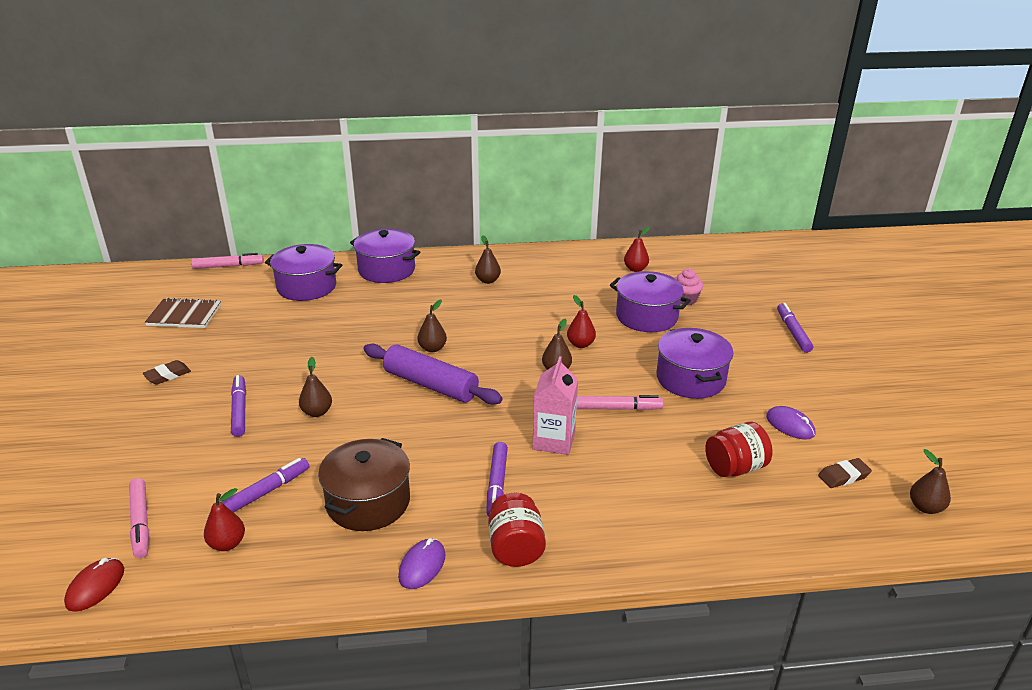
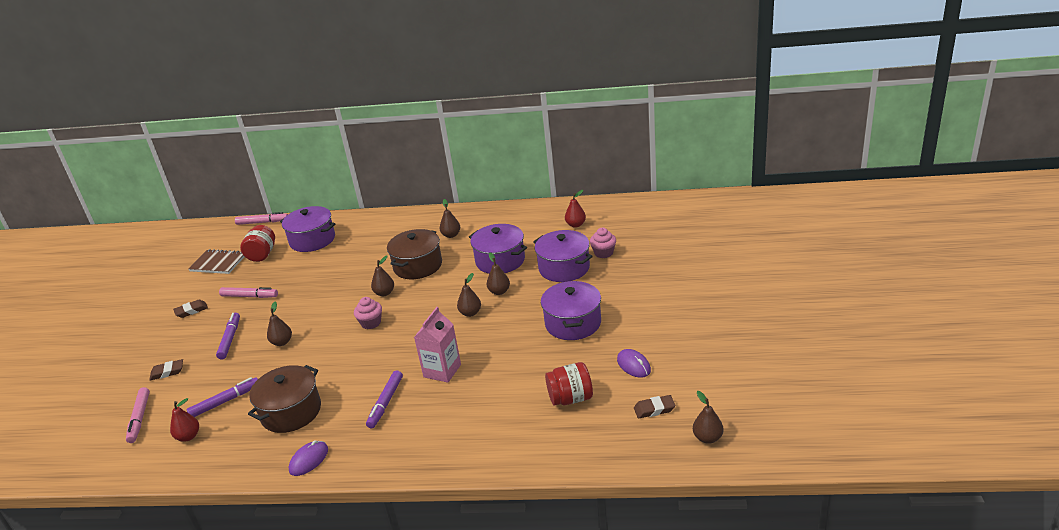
camera: 15 degrees right, 0 degrees up
red mouse [64,558,124,612] -> none
purple pot [350,229,420,283] -> purple pot moved to [469,224,527,274]
purple rolling pin [363,343,503,405] -> pink cupcake [354,297,382,329]
red jar [488,492,546,567] -> red jar moved to [240,225,275,262]
red pear [567,295,596,348] -> brown pear [487,253,510,295]
pink marker [577,395,664,410] -> pink marker moved to [219,287,278,298]
purple marker [777,303,813,353] -> none
none -> brown eraser [149,359,183,381]
none -> brown pot [387,229,442,279]

